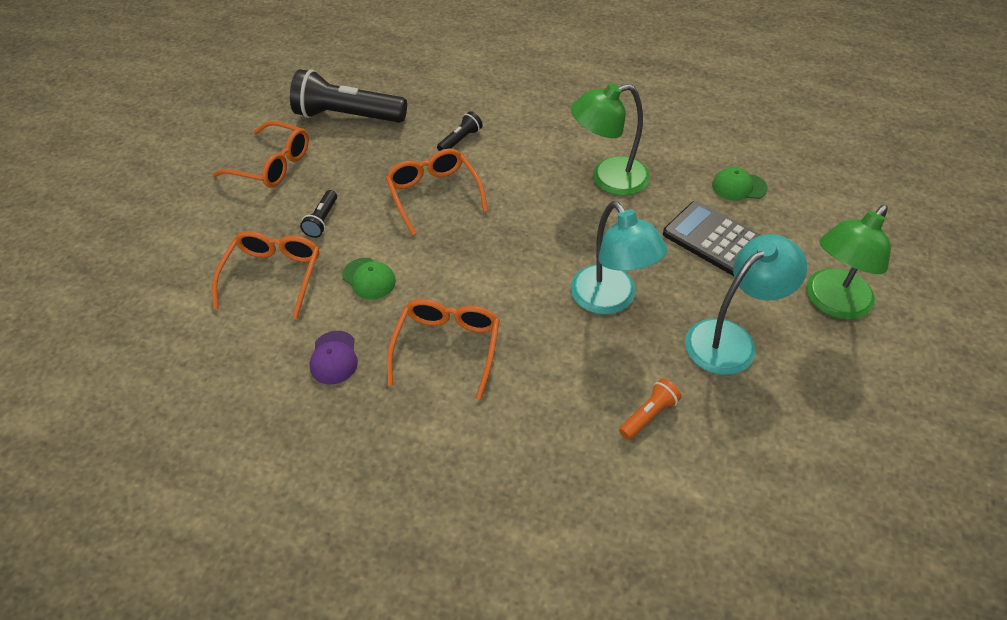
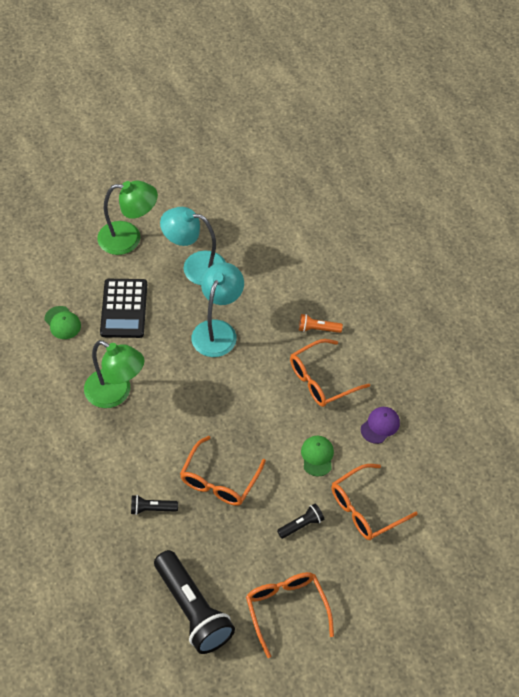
camera: 135 degrees left, 5 degrees up
orange flashlight [619,378,682,440] -> orange flashlight moved to [299,314,343,333]

